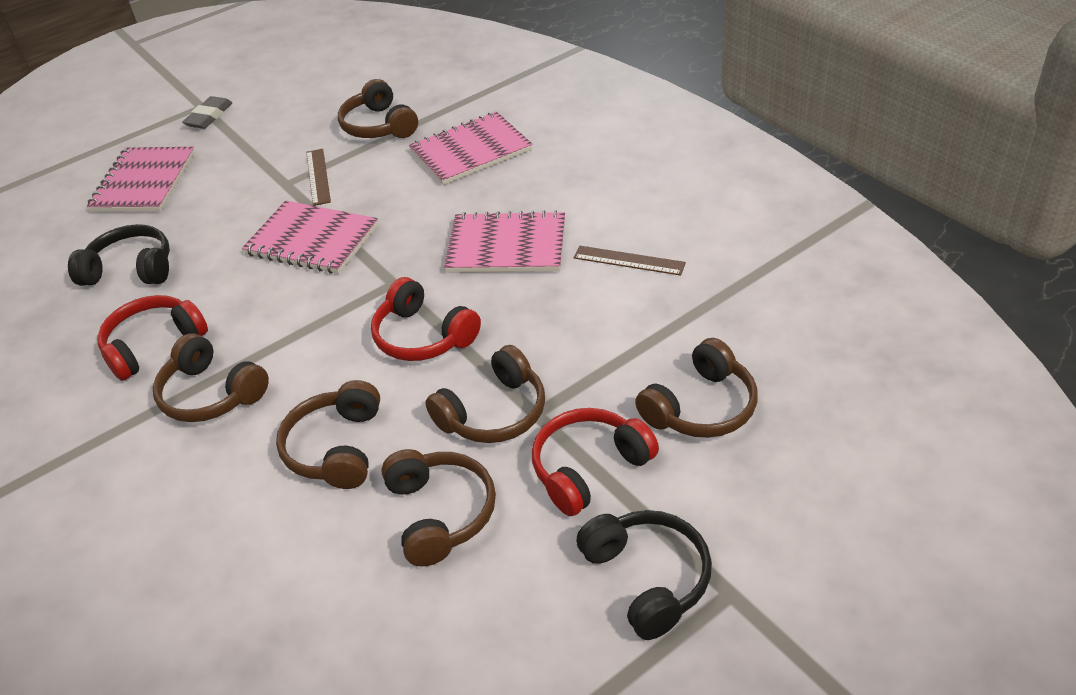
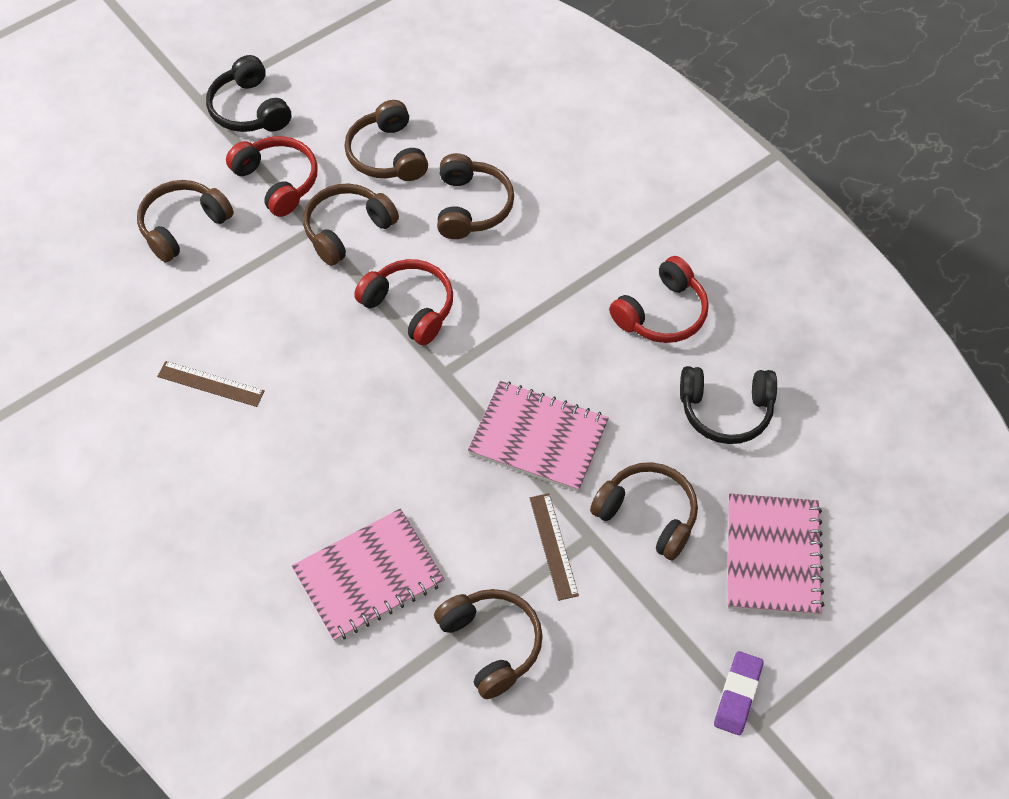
camera: 175 degrees right, 15 degrees up
brown headphones [153,333,269,422] -> brown headphones moved to [590,462,698,560]
grey eraser [182,96,233,129] -> purple eraser [714,651,764,735]
pink notebook [444,210,565,273] -> none
red headphones [532,408,659,516] -> red headphones turned 90 degrees counterclockwise [226,136,318,217]

